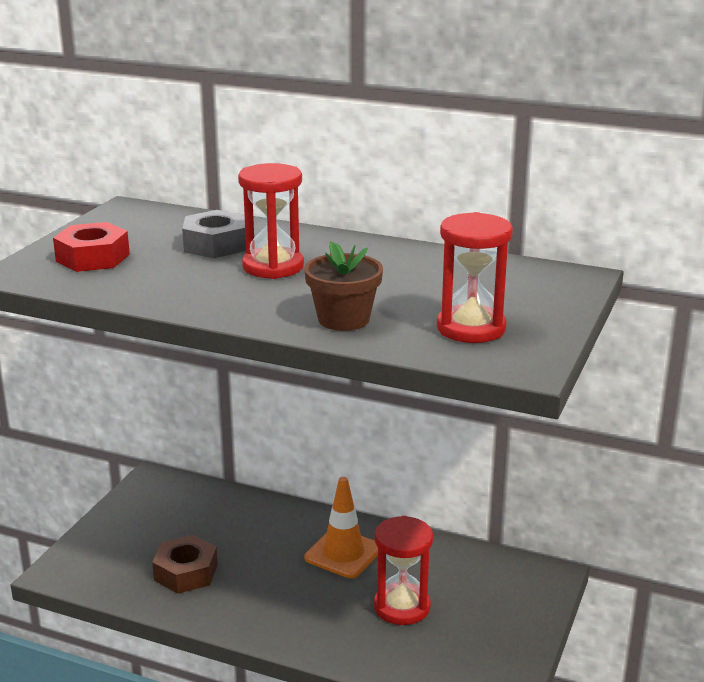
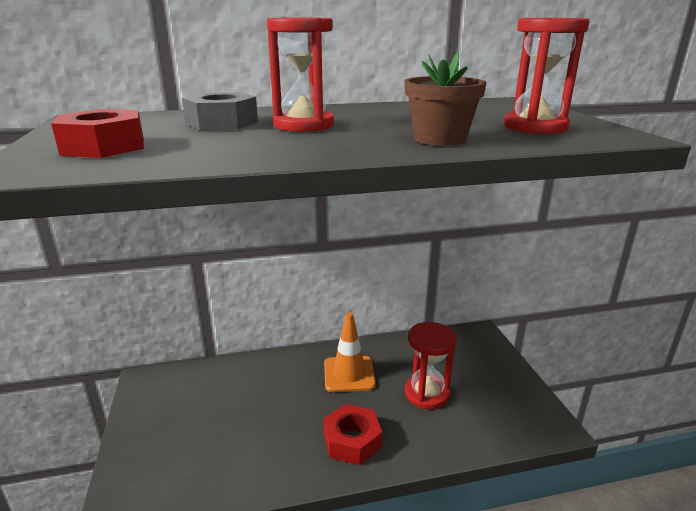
camera: 35 degrees left, 0 degrees up
brown nut [152,535,218,594] -> none
none -> red nut [323,404,382,465]

